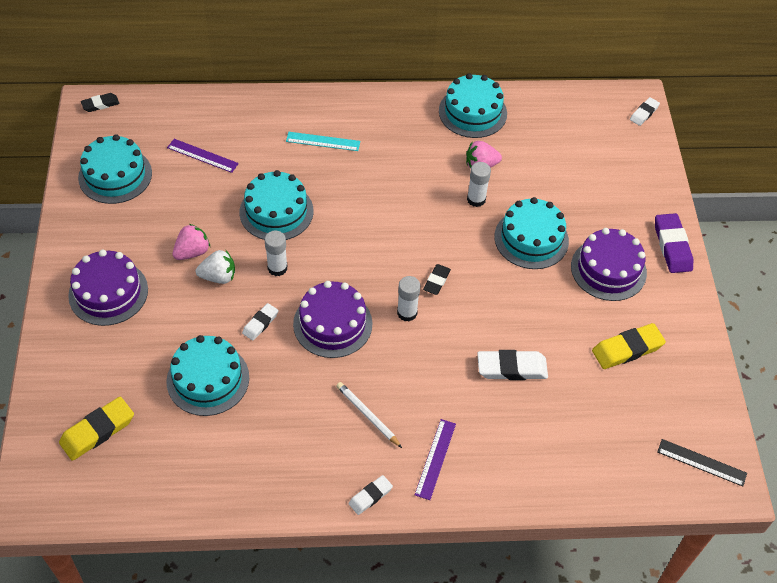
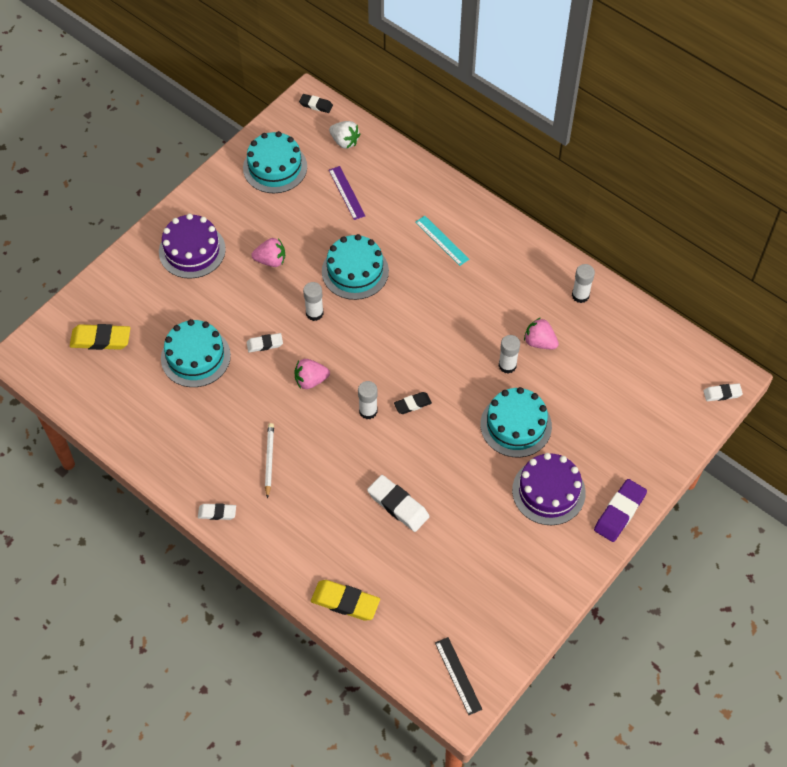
camera: 45 degrees right, 5 degrees up
white strawberry [196,250,235,284] -> white strawberry moved to [329,121,360,149]
purple cake [293,281,373,358] -> pink strawberry [294,359,330,389]
purple ruler [415,419,456,500] -> none
turquoise cake [439,73,507,138] -> white glue stick [572,264,595,303]
yellow eraser [592,323,666,369] -> yellow eraser moved to [311,580,380,621]

